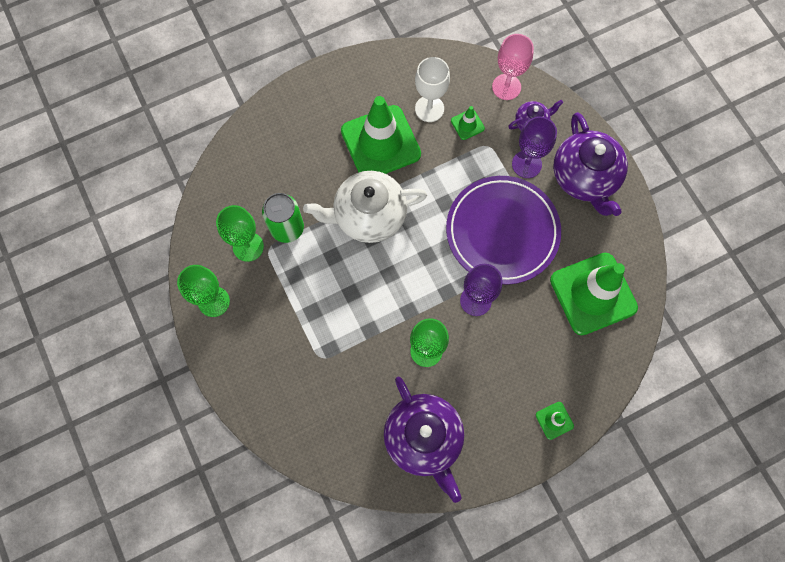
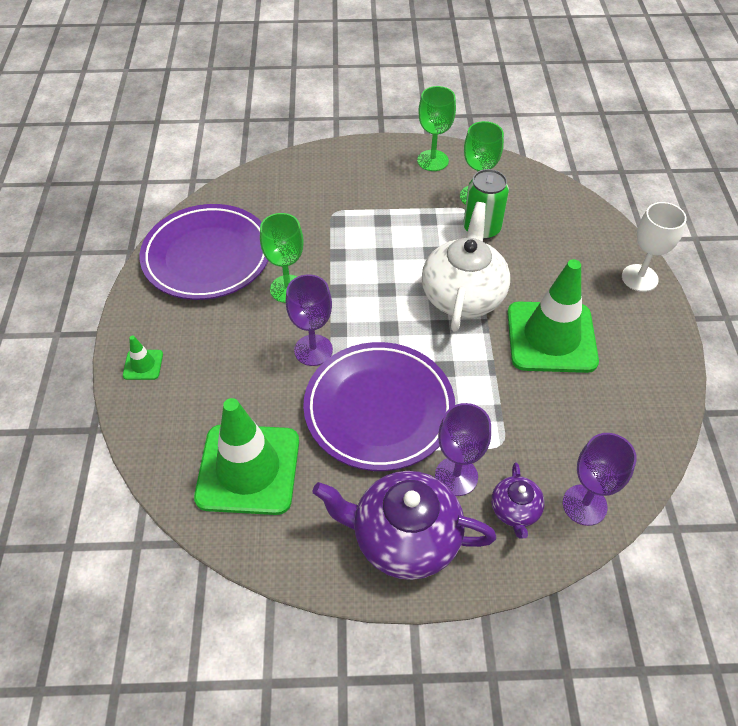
camera: 115 degrees right, 20 degrees down
purple teapot [384,377,464,503] -> purple plate [140,204,268,300]
white goblet [415,57,450,122] -> white goblet moved to [622,202,687,292]
green traffic cone [451,106,485,140] -> none
pink goblet [492,34,534,100] -> purple goblet [563,433,637,526]

